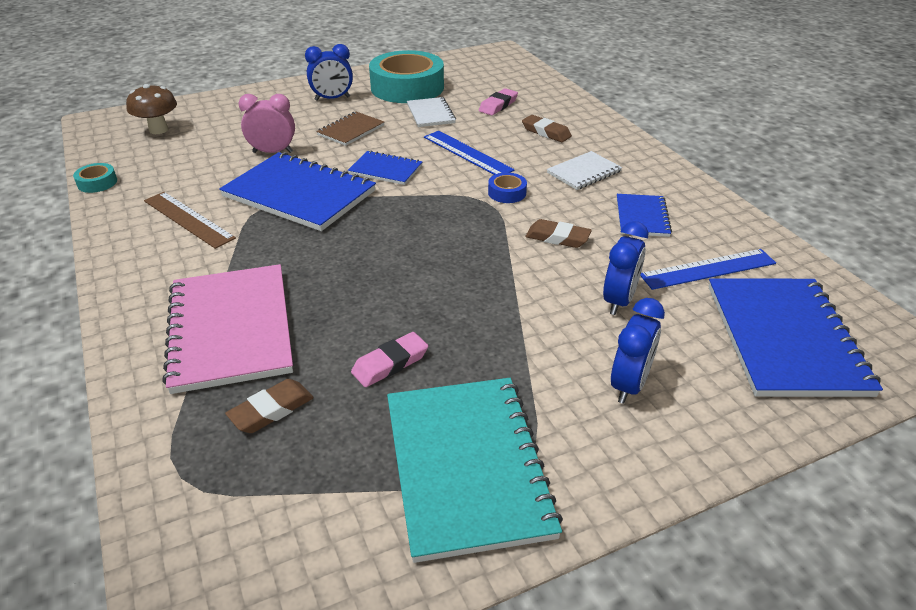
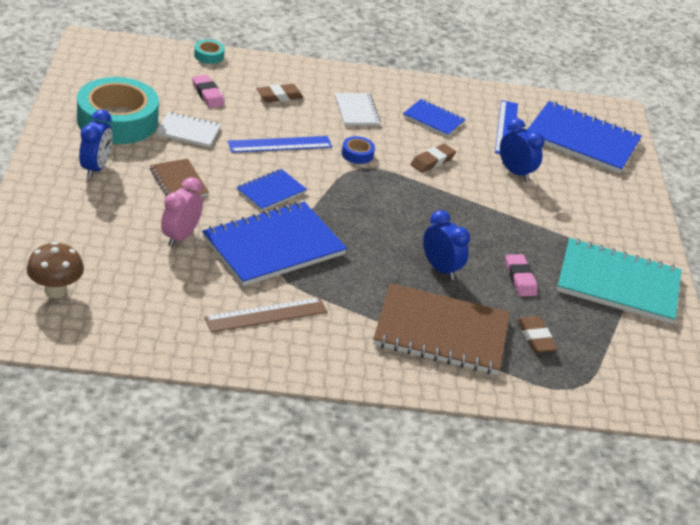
camera: 70 degrees left, 0 degrees up
turquoise tape [73,163,117,193] -> turquoise tape moved to [194,40,225,64]
pink notebook [162,264,293,394] -> brown notebook [373,283,510,375]
blue clock [611,298,665,404] -> blue clock moved to [423,210,470,280]

